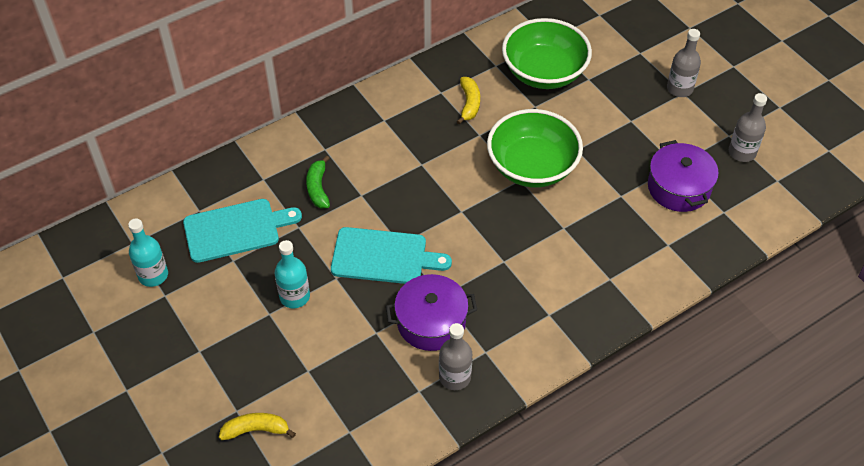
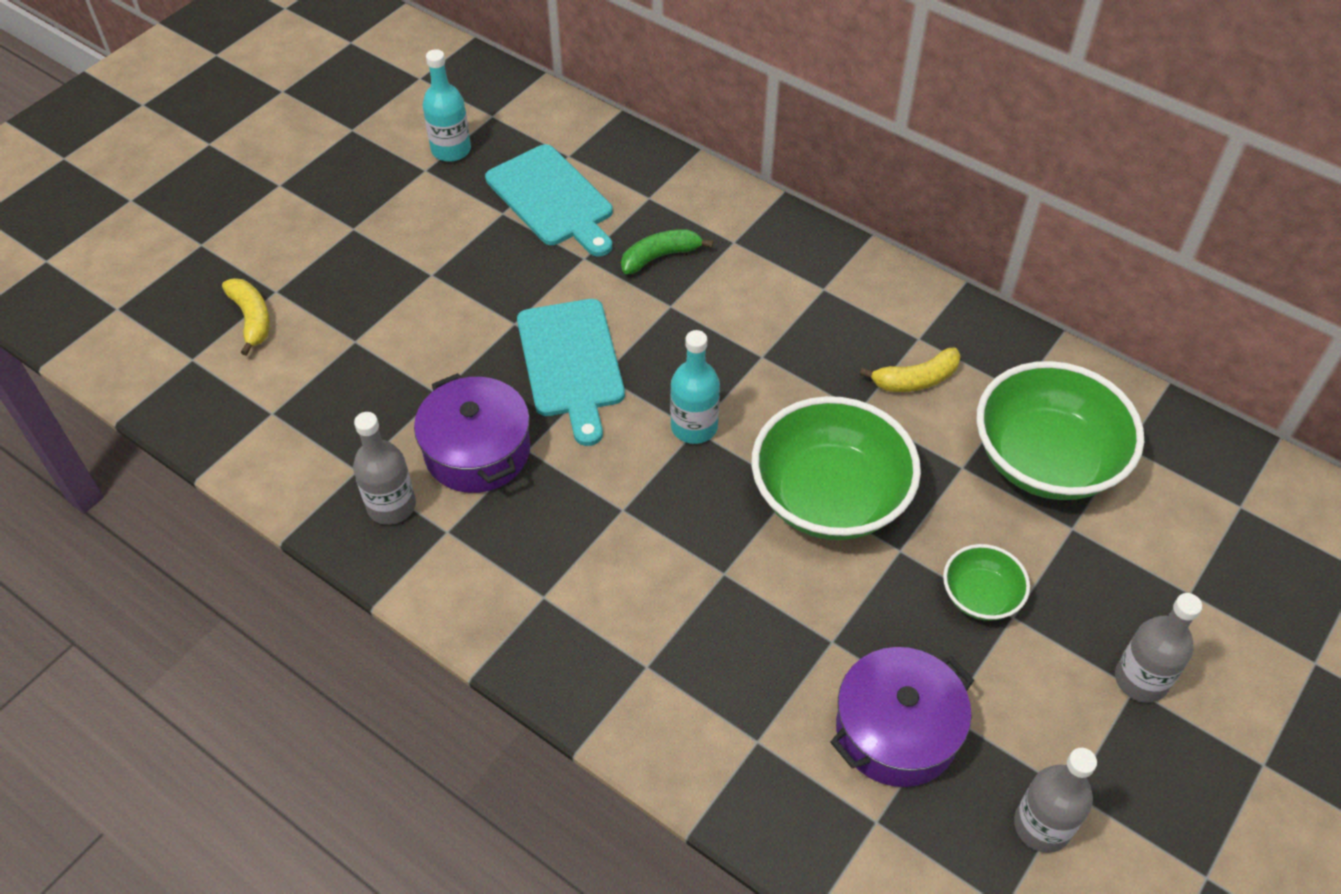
camera: 70 degrees right, 0 degrees up
turquoise bottle [275,240,310,308] -> turquoise bottle moved to [670,330,720,444]
none -> green bowl [943,544,1030,621]

